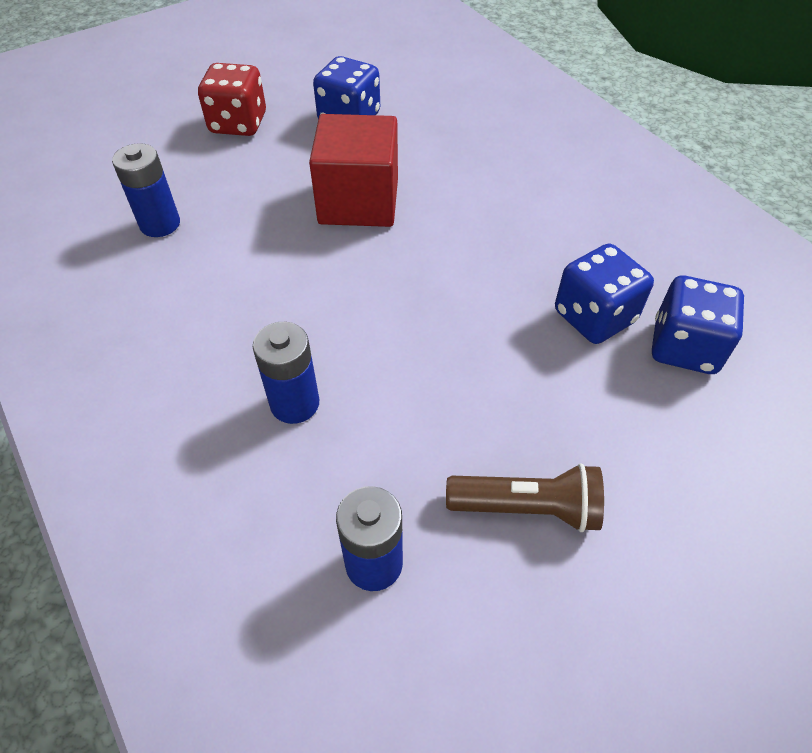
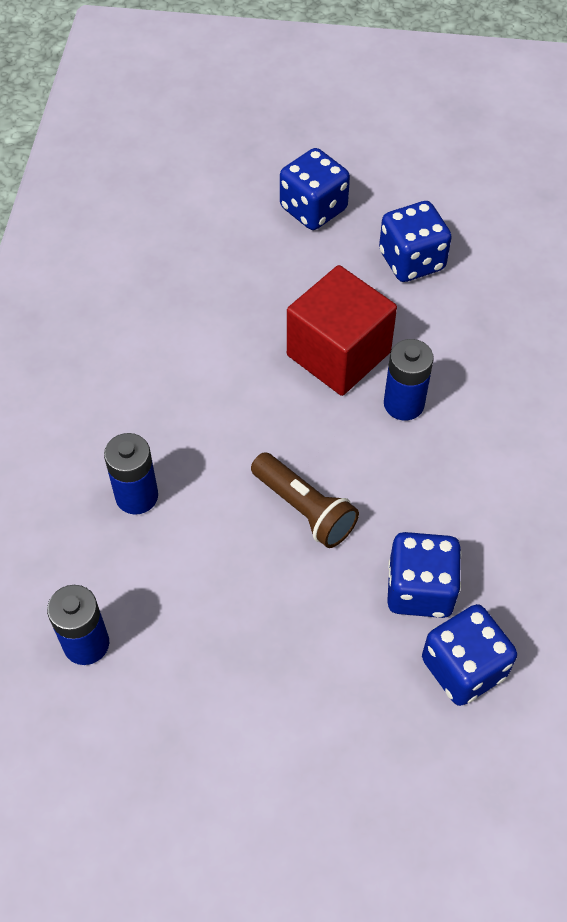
camera: 40 degrees right, 5 degrees up
blue battery [112,143,180,237] -> blue battery moved to [384,339,434,420]
red dice [198,63,266,136] -> blue dice [280,148,350,230]
brown flashlight [446,463,604,532] -> brown flashlight moved to [251,452,359,548]

